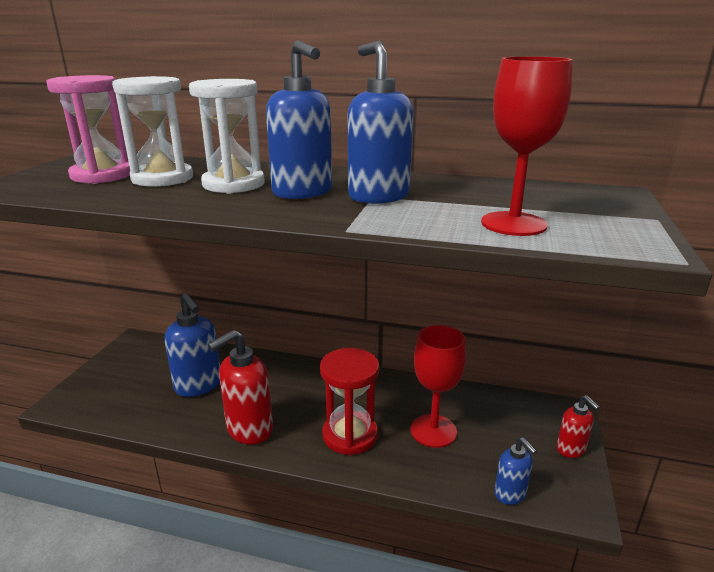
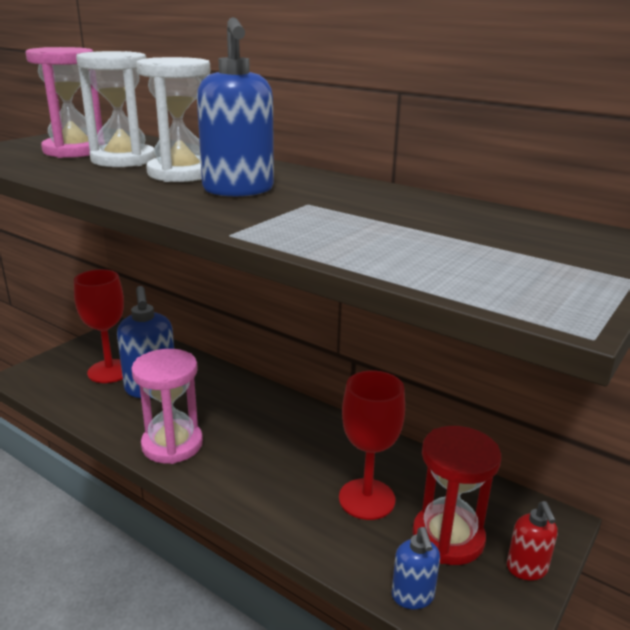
camera: 20 degrees right, 0 degrees up
red soap dispenser [208,330,273,445] -> pink hourglass [131,349,203,464]
red hourglass [320,348,379,455] -> red hourglass moved to [412,426,501,565]
blue soap dispenser [347,41,413,204] -> none
red goblet [481,56,573,236] -> red goblet moved to [74,269,124,383]

